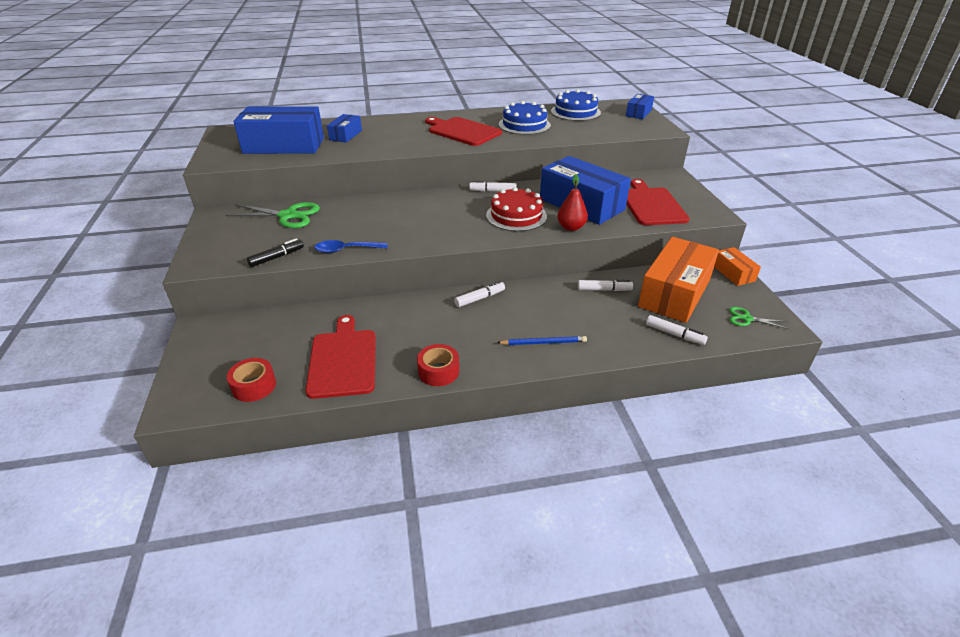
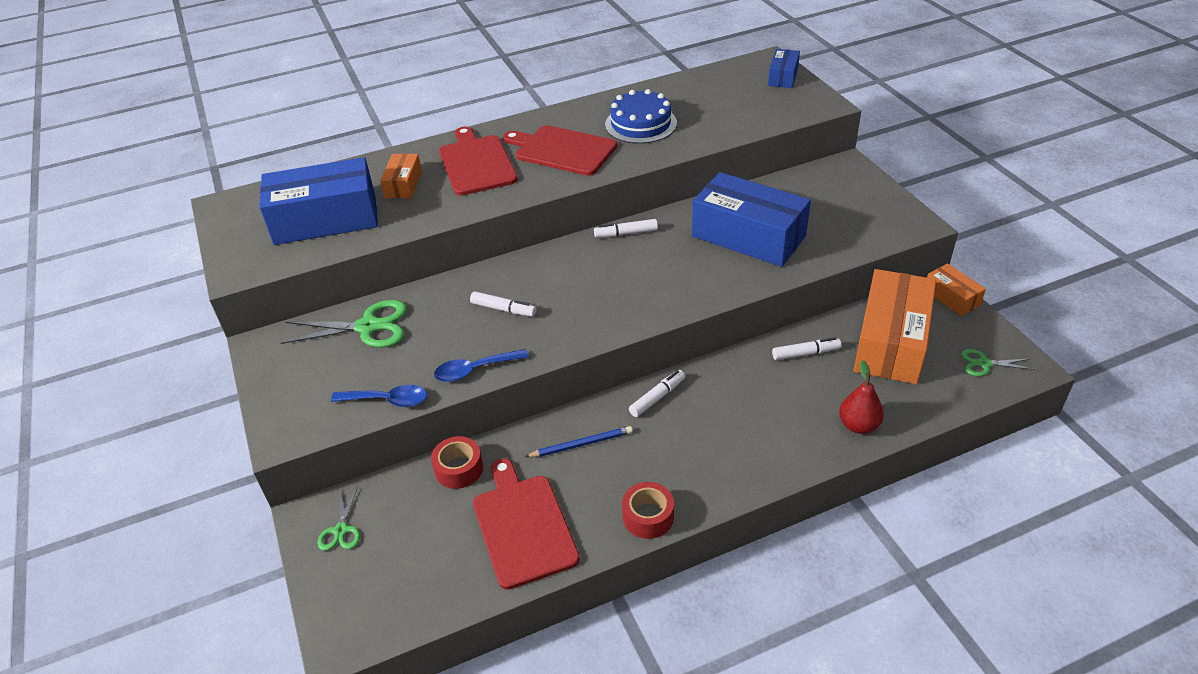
camera: 10 degrees left, 5 degrees up
red tape [227,358,276,402] -> red tape moved to [431,436,483,489]
black marker [247,238,304,267] -> blue spoon [331,385,427,407]
blue box [327,114,362,142] -> orange box [380,153,422,198]
red cake [486,187,547,231] -> none
blue pencil [497,336,587,345] -> blue pencil moved to [525,426,633,457]
blue cake [551,89,601,121] -> none
red pear [557,174,588,231] -> red pear moved to [839,360,884,434]
red cutting board [627,179,690,225] -> red cutting board moved to [439,126,518,196]
white marker [646,315,708,345] -> white marker moved to [470,291,536,317]
none -> green scissors [317,486,360,551]

